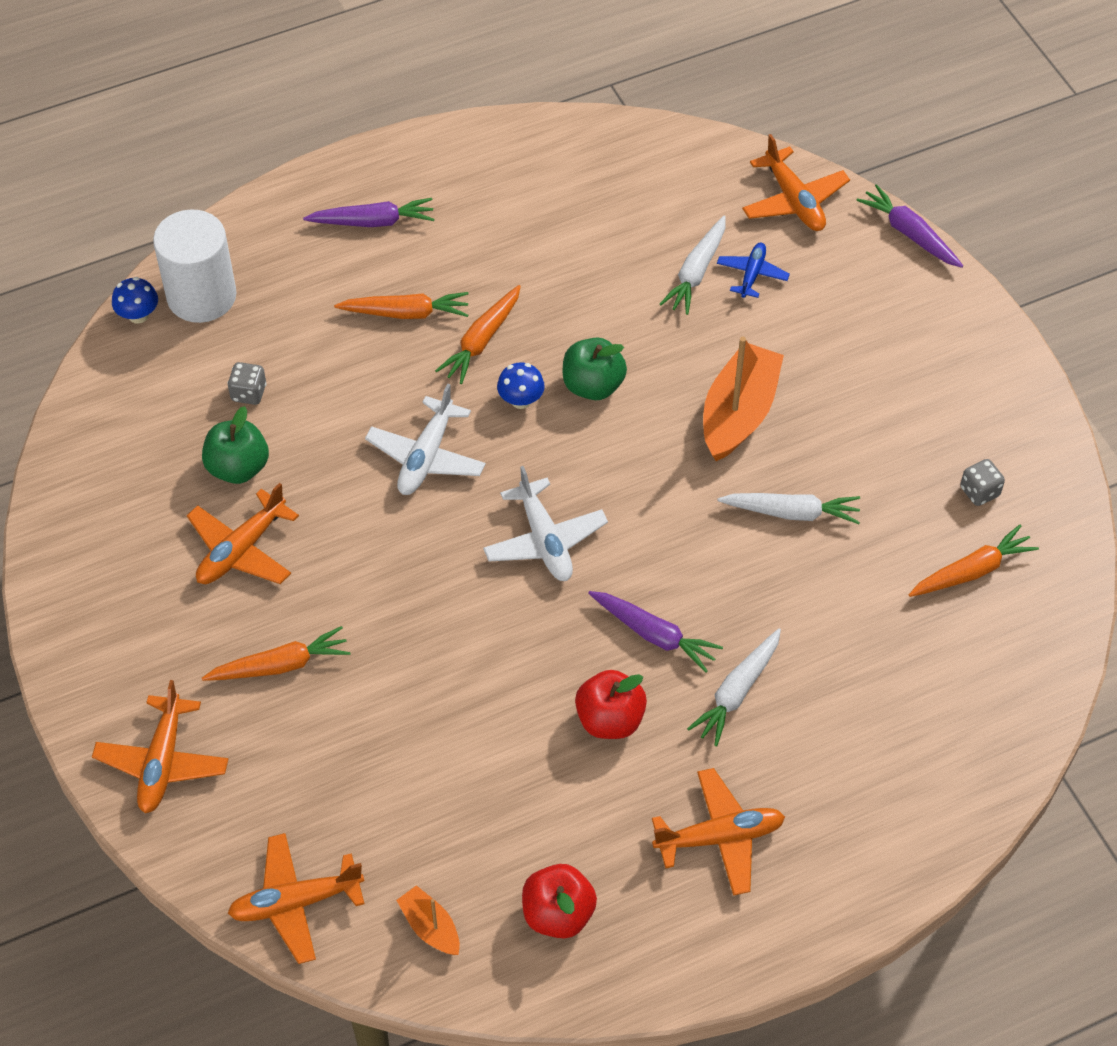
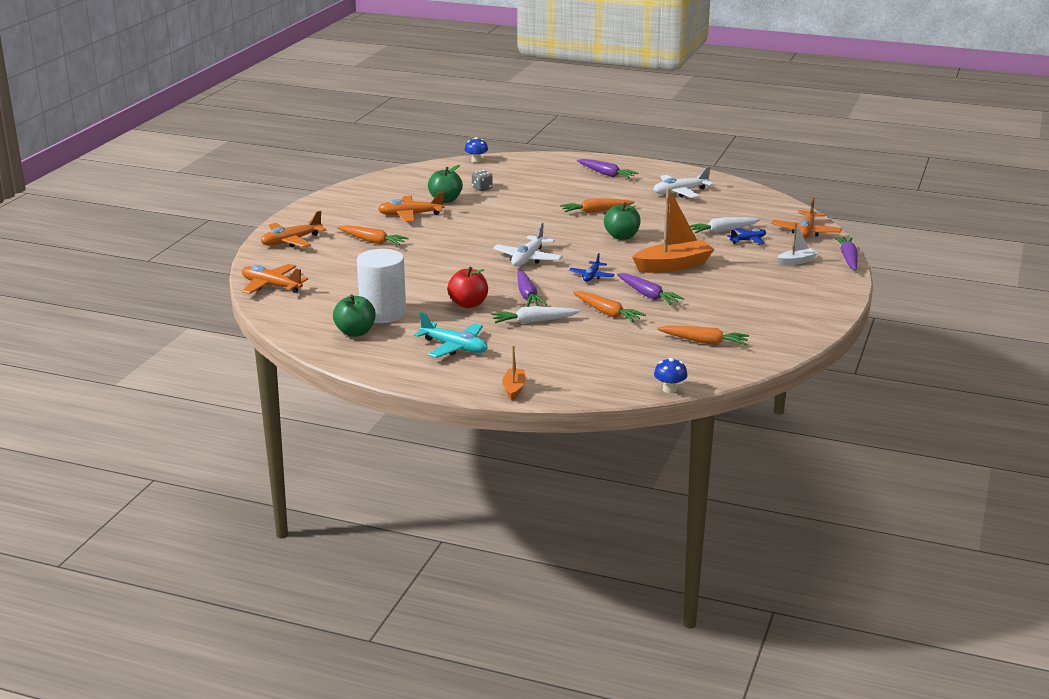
camera: 45 degrees right, 30 degrees down
white cylinder [153,209,236,323] -> white cylinder moved to [357,249,406,323]
orange carrot [334,292,468,319] -> orange carrot moved to [573,291,646,322]
white plane [365,384,486,495] -> white plane moved to [653,166,714,198]
orange boat [396,885,460,955] -> orange boat moved to [502,345,526,400]
blue mushroom [497,362,545,409] -> blue mushroom moved to [654,358,688,393]
red apple [522,864,597,939] -> green apple [333,294,376,337]
orange plane [652,768,785,896] -> turquoise plane [414,312,487,358]
white carrot [718,493,860,524] -> purple carrot [617,273,684,305]
grey dice [960,459,1005,506] -> none
none -> blue plane [569,253,615,282]
none -> white boat [777,222,818,265]

